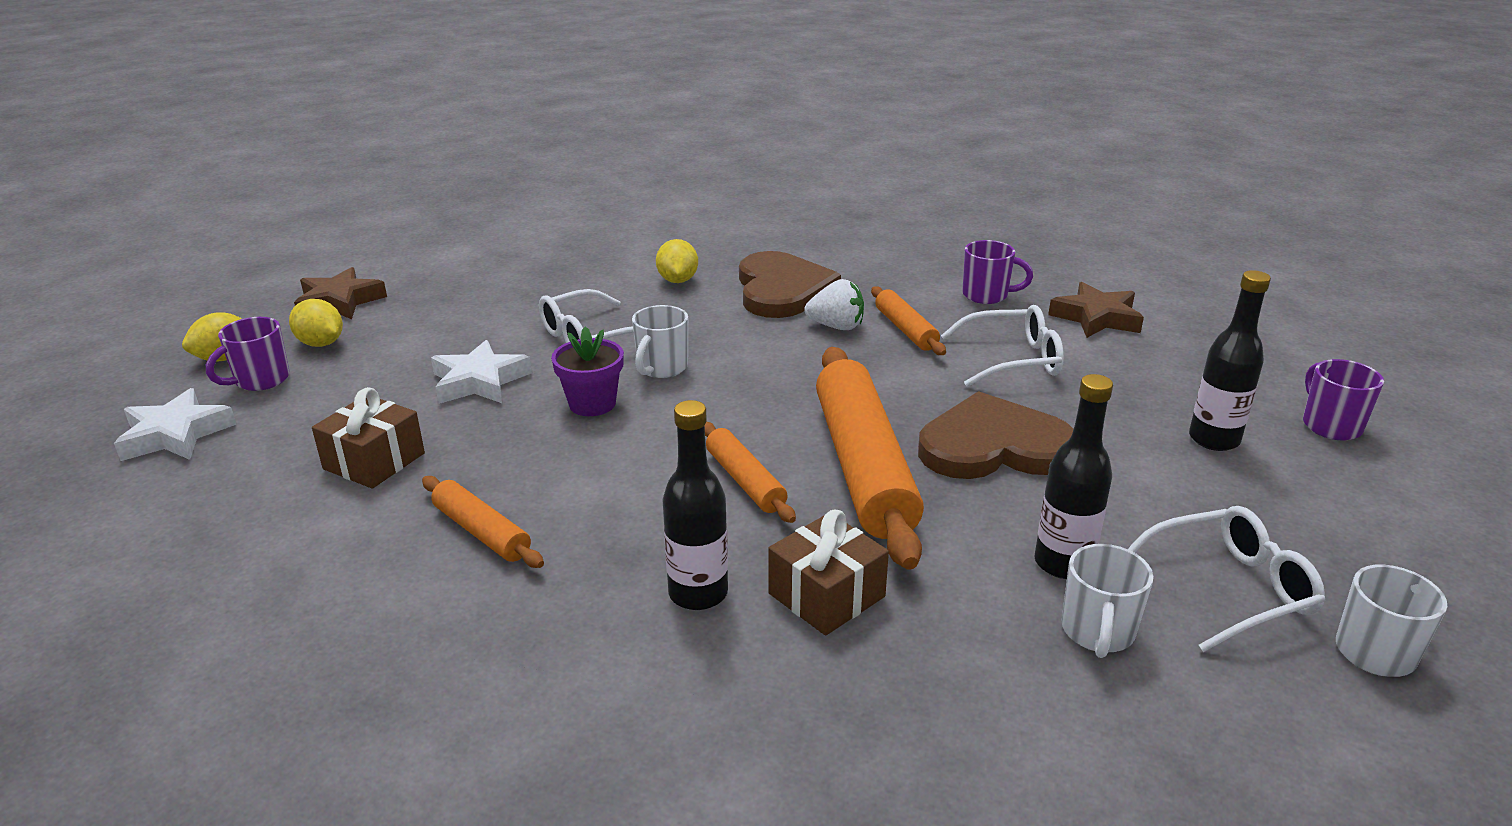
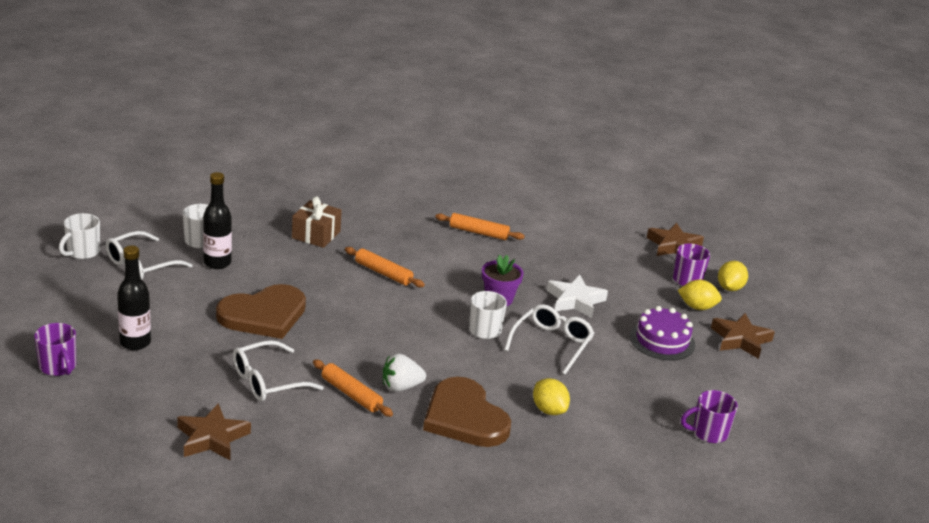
camera: 150 degrees right, 0 degrees up
white star [114,388,237,461] -> brown star [647,223,704,256]
brown gift [312,387,425,489] -> none
black bottle [663,400,728,610] -> none
orange rolling pin [816,347,924,570] -> none
purple mug [962,240,1033,304] -> purple mug moved to [681,390,738,443]
none -> purple cake [630,306,695,361]

